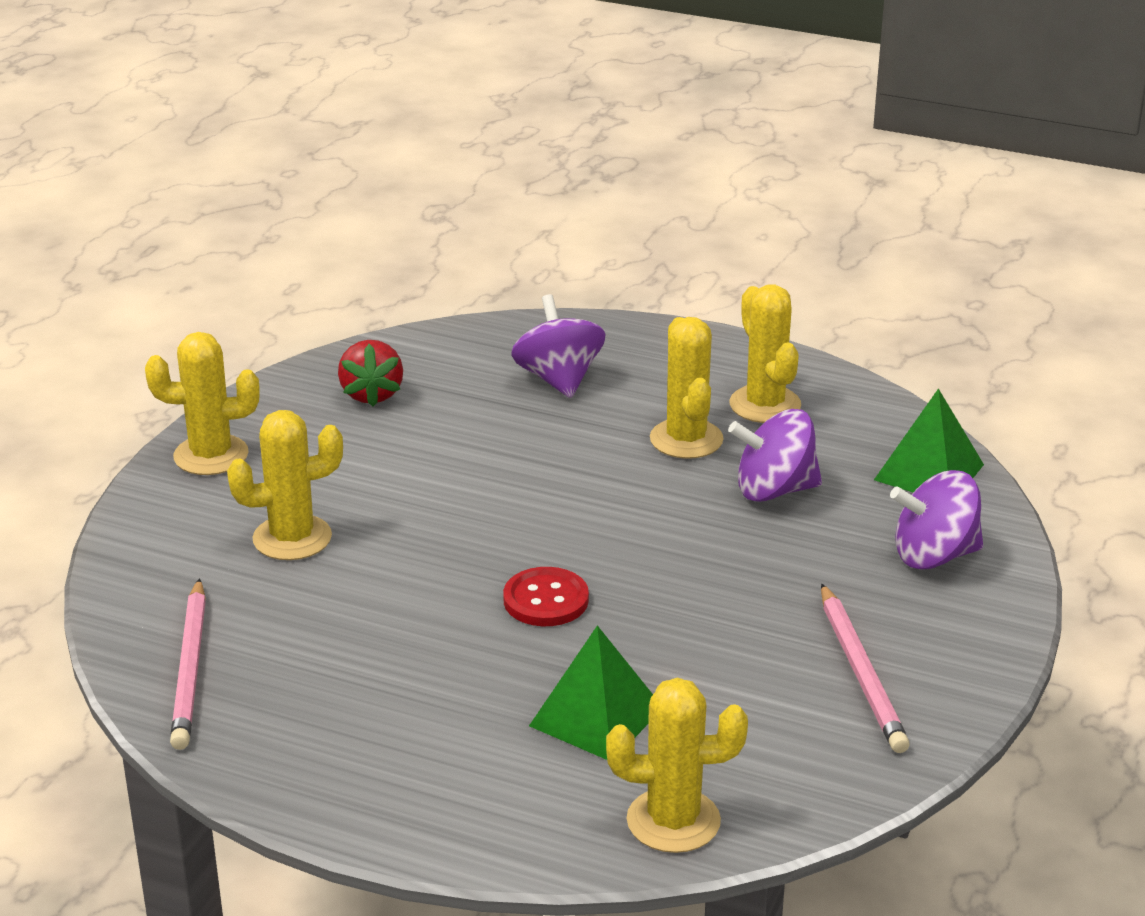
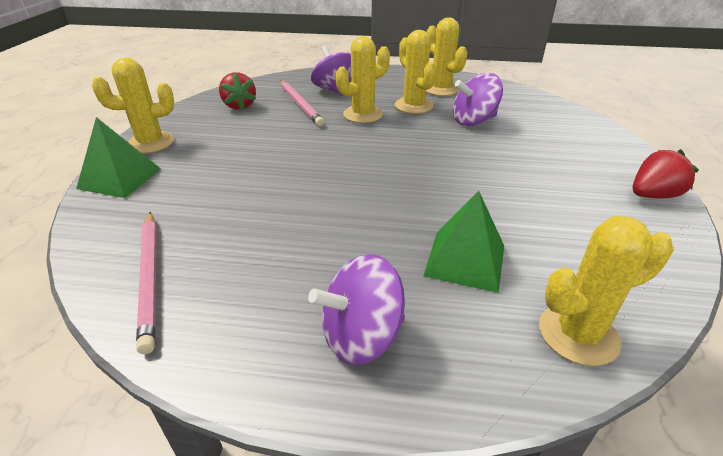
camera: 15 degrees left, 5 degrees up
yellow cactus [227,410,343,560] -> yellow cactus moved to [336,36,390,123]
red button [503,567,589,626] -> none
pink pencil [821,583,910,753] -> pink pencil moved to [280,81,324,126]
green pyramid [874,388,984,492] -> green pyramid moved to [76,117,161,198]
purple spinning top [890,470,983,570] -> purple spinning top moved to [308,254,405,365]
none -> red strawberry [633,149,699,198]

